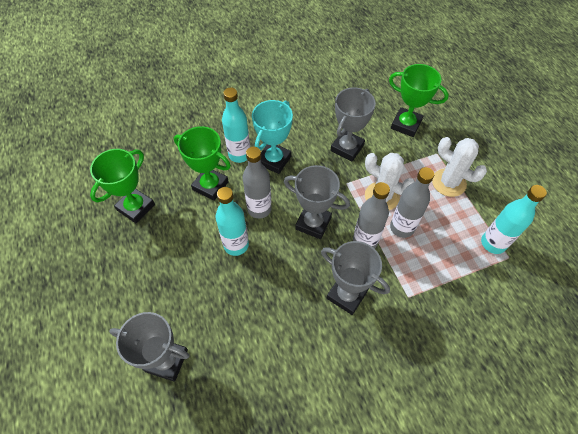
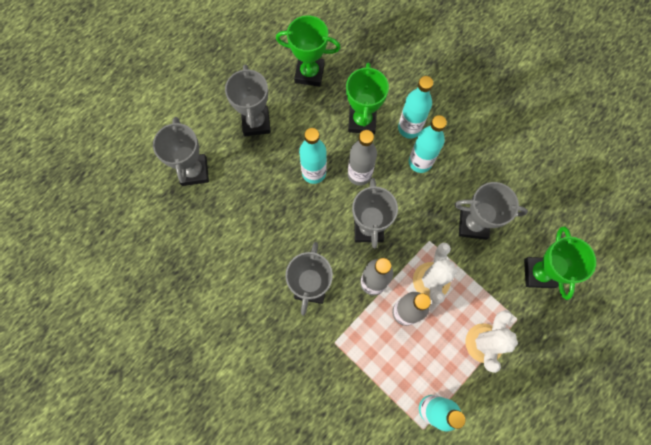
camera: 65 degrees right, 15 degrees up
turquoise trophy [252,100,293,174] -> turquoise bottle [409,115,447,173]
none -> grey trophy [225,64,271,136]

